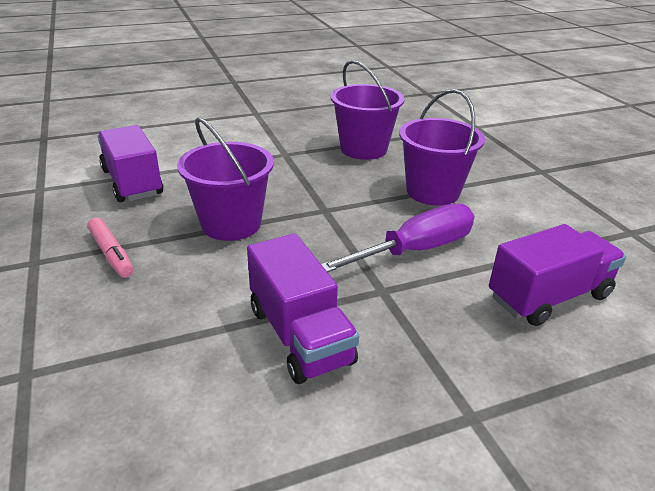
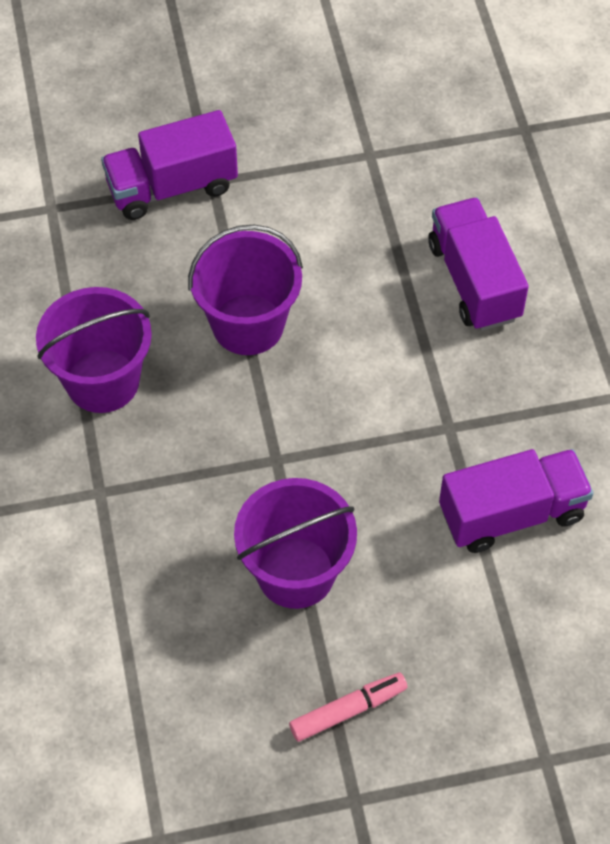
camera: 80 degrees left, 25 degrees up
purple truck [97,125,164,202] -> purple truck moved to [101,110,238,220]
purple screwdriver [321,203,474,272] -> none

